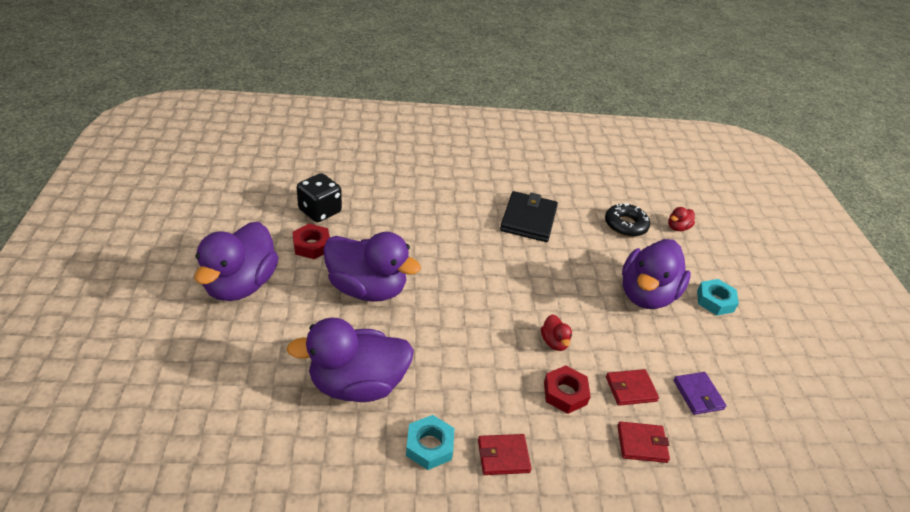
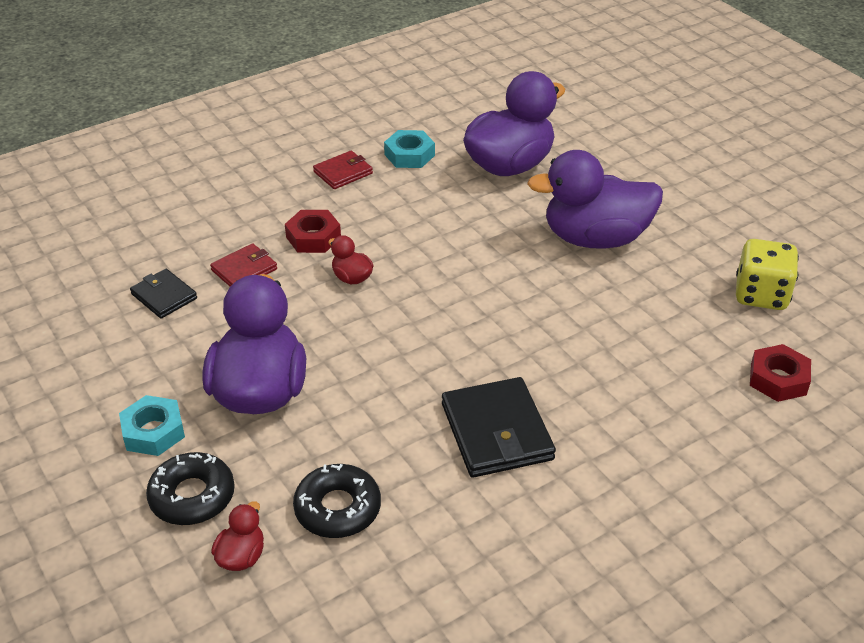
camera: 155 degrees right, 0 degrees up
purple duck [194,222,279,301] -> none
red nut [292,224,330,259] -> red nut moved to [750,344,811,402]
black dice [297,173,342,222] -> yellow dice [736,239,799,310]
red wallet [617,421,670,463] -> none
purple wallet [673,372,727,415] -> black wallet [130,269,197,319]
none -> black donut [146,452,235,525]

